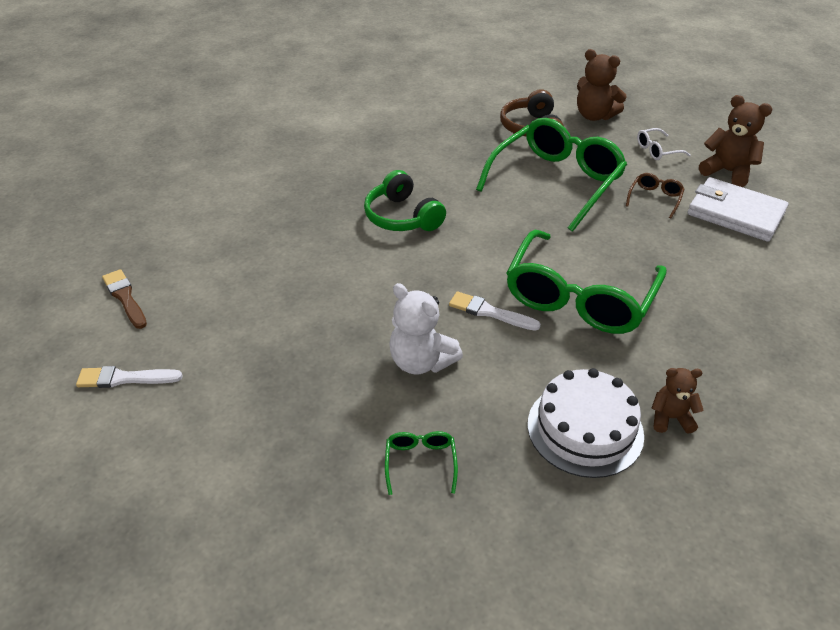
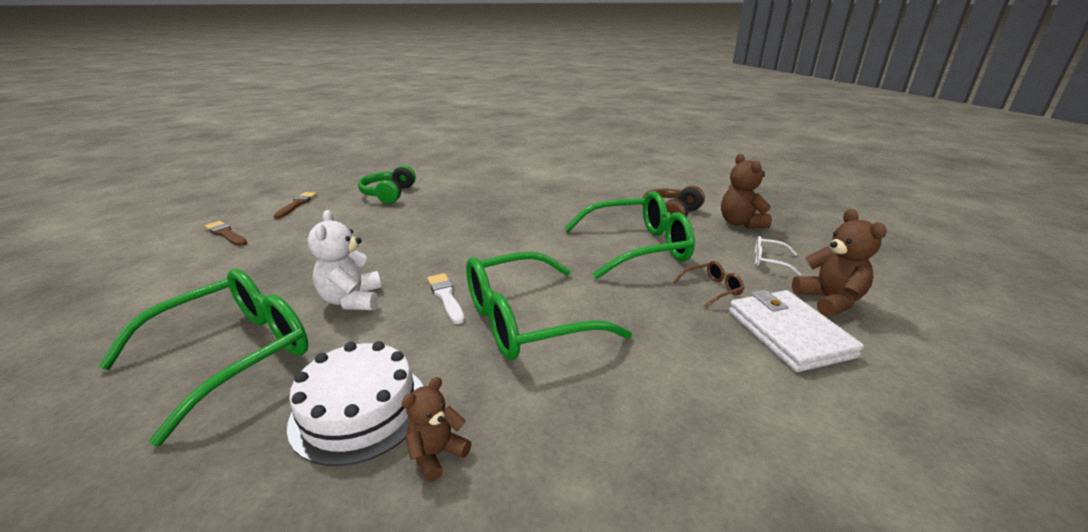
camera: 40 degrees right, 15 degrees down
white brush [76,366,183,388] -> brown brush [204,221,247,246]
green headphones [364,170,446,231] -> green headphones moved to [358,165,416,204]
green glasses [385,431,458,495] -> green glasses [98,269,309,446], size x2.47
brown teddy bear [651,368,703,434] -> brown teddy bear turned 90 degrees counterclockwise [402,377,471,482]

